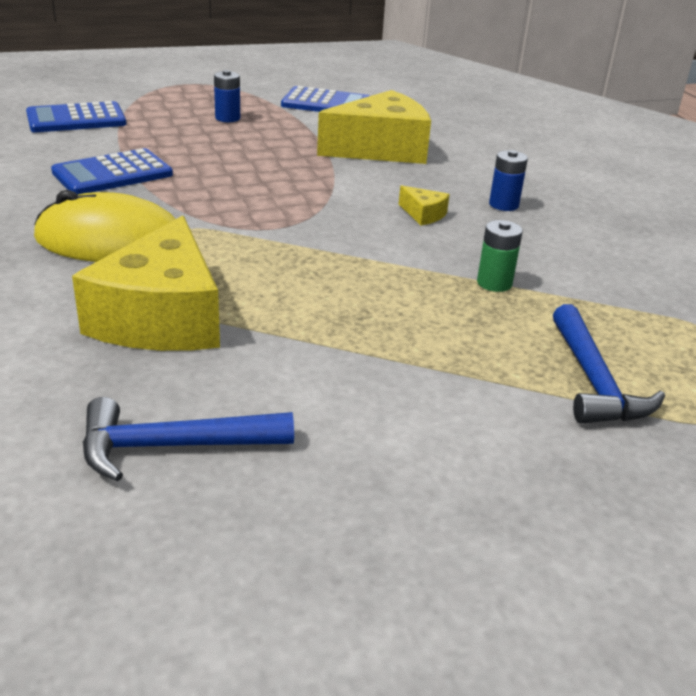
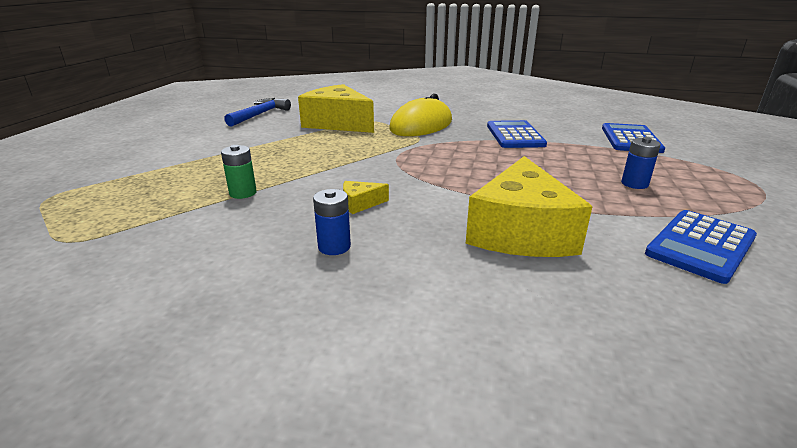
camera: 125 degrees right, 5 degrees down
blue hammer [553,304,665,424] -> none

